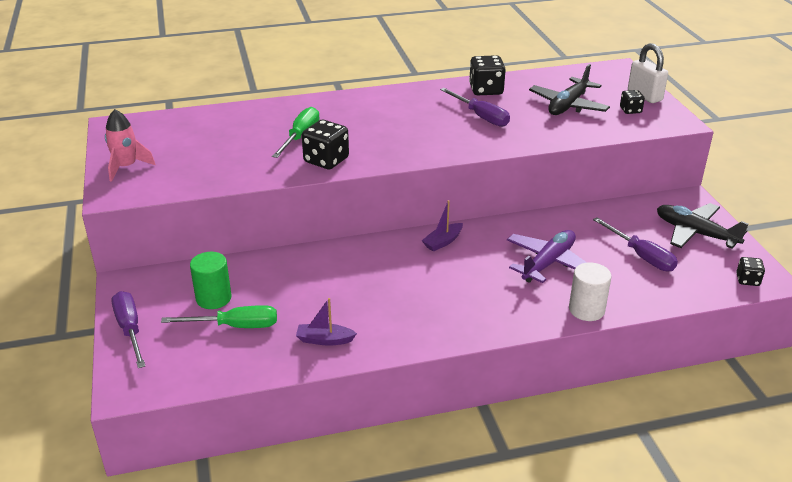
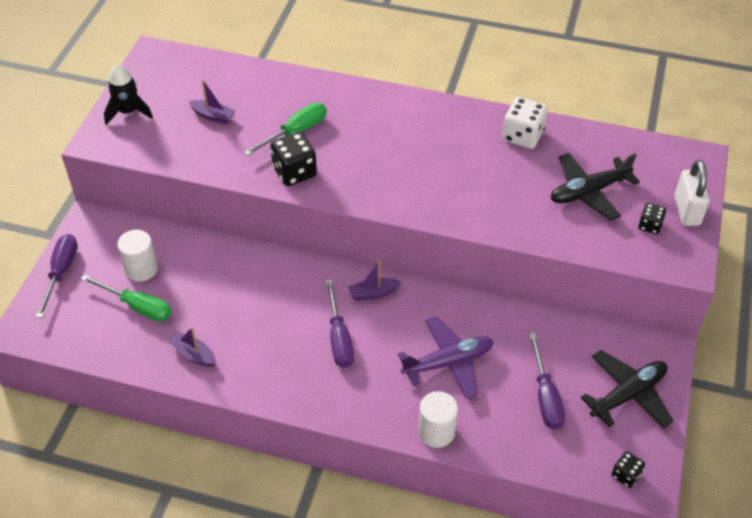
camera: 30 degrees right, 15 degrees up
pink rocket [105,109,155,182] -> black rocket [104,64,153,125]
green cylinder [190,252,232,309] -> white cylinder [117,230,158,282]
purple screwdriver [440,88,510,127] -> purple screwdriver moved to [326,279,354,368]
black dice [469,55,506,95] -> white dice [503,97,548,149]
black plane [657,203,749,249] -> black plane turned 75 degrees clockwise [581,350,674,428]
none -> purple boat [189,79,235,124]

